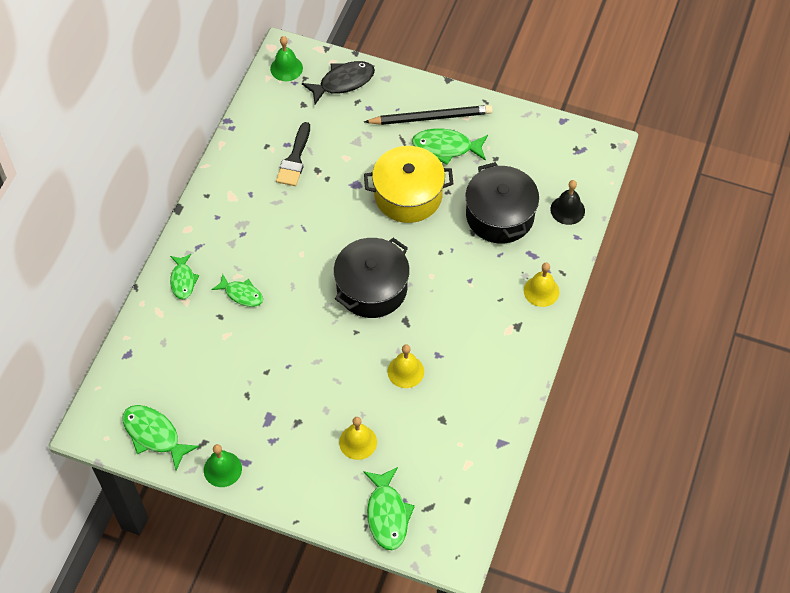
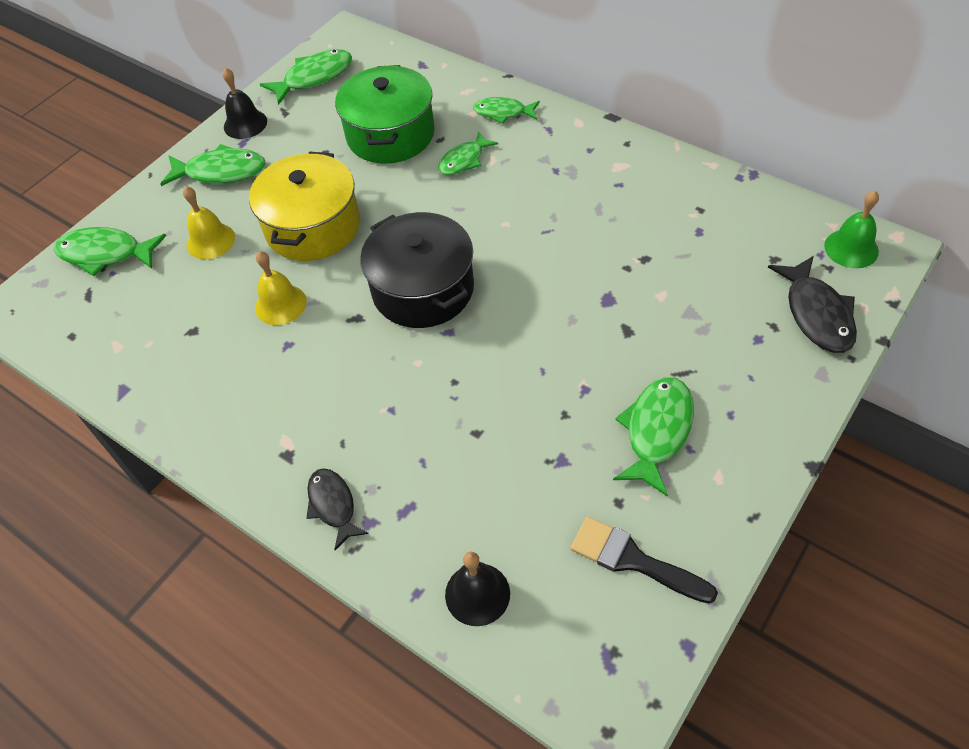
camera: 110 degrees right, 5 degrees down
green bell [204,444,242,487] -> black bell [223,68,267,139]
black brush [276,122,310,186] -> black brush moved to [570,516,718,603]
black pencil [364,105,493,125] -> none
yellow pot [364,146,453,223] -> yellow pot moved to [249,151,360,261]
black pot [465,162,539,244] -> none
yellow bell [524,263,559,307] -> black fish [307,468,369,550]
none -> green fish [160,144,266,186]
none -> green pot [335,65,435,164]

